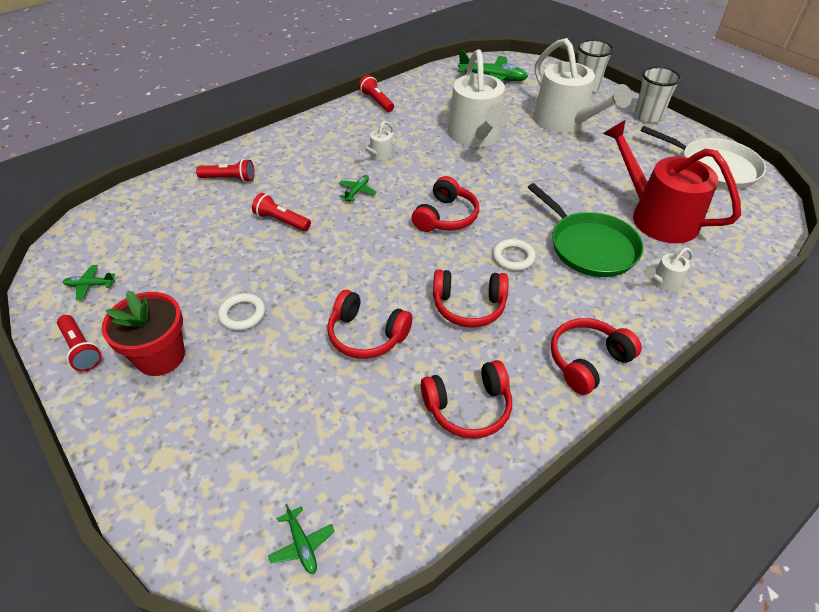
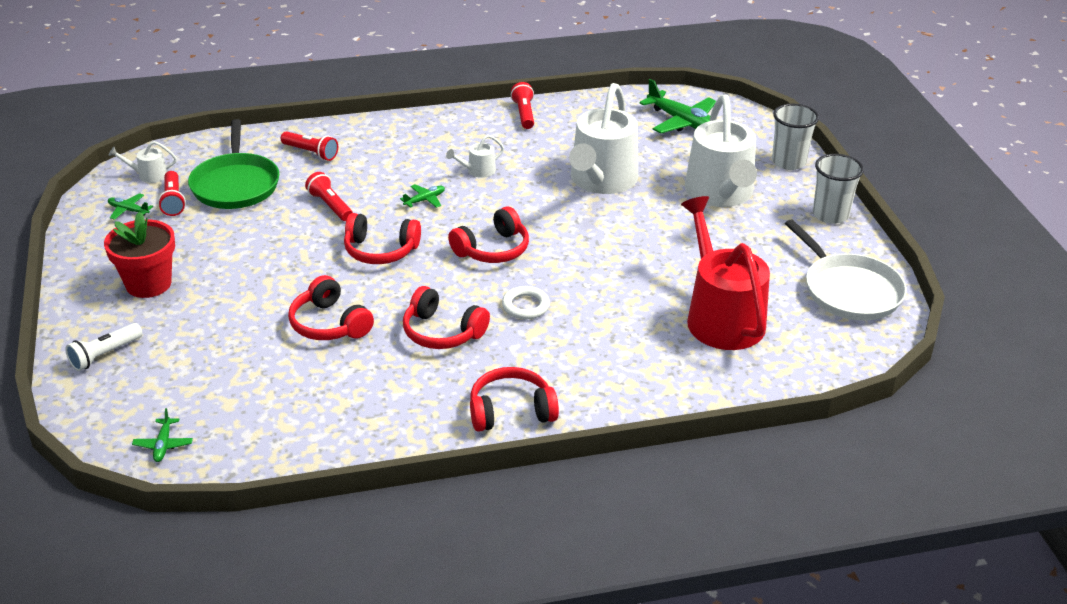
camera: 25 degrees right, 10 degrees down
red flashlight [57,315,102,372] -> red flashlight moved to [158,171,186,216]
white ring [218,293,265,331] -> none
red headphones [421,360,512,439] -> red headphones moved to [344,213,421,264]
green pan [528,183,644,277] -> green pan moved to [188,119,279,209]
white watering can [644,248,693,292] -> white watering can moved to [109,141,177,183]
none -> white flashlight [65,323,142,371]

